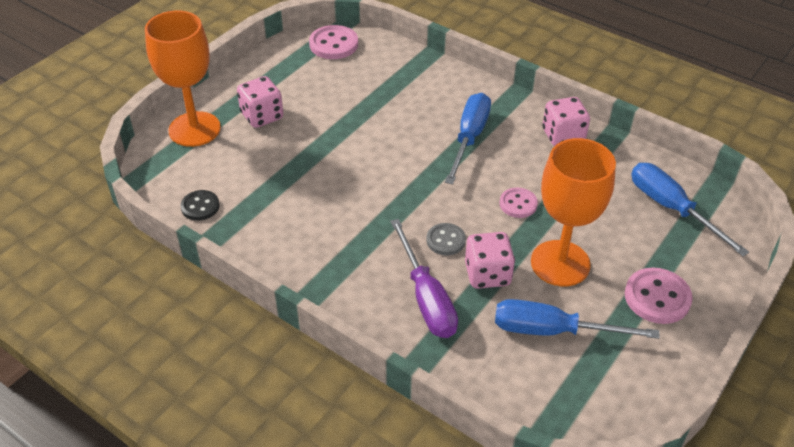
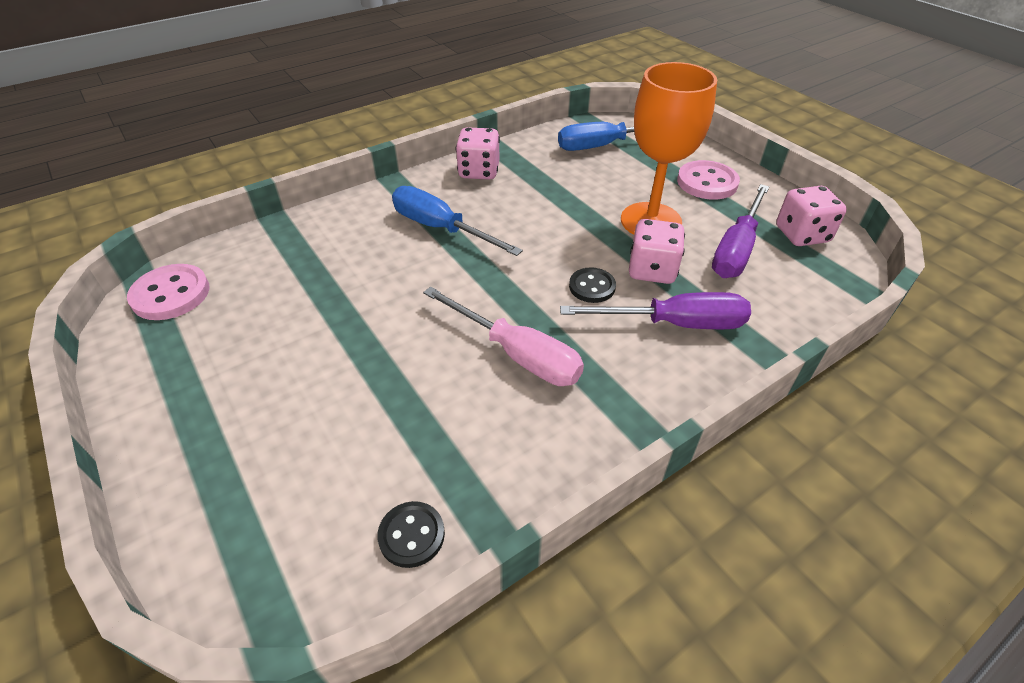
camera: 70 degrees left, 0 degrees up
orange goblet [145,11,221,147] -> none
pink dice [237,76,284,128] -> pink dice moved to [776,186,847,246]
grey button [427,223,466,255] -> black button [569,267,616,303]
blue screwdriver [495,299,660,339] -> purple screwdriver [712,184,769,278]
pink button [499,188,538,218] -> none
none -> pink screwdriver [423,287,584,386]

